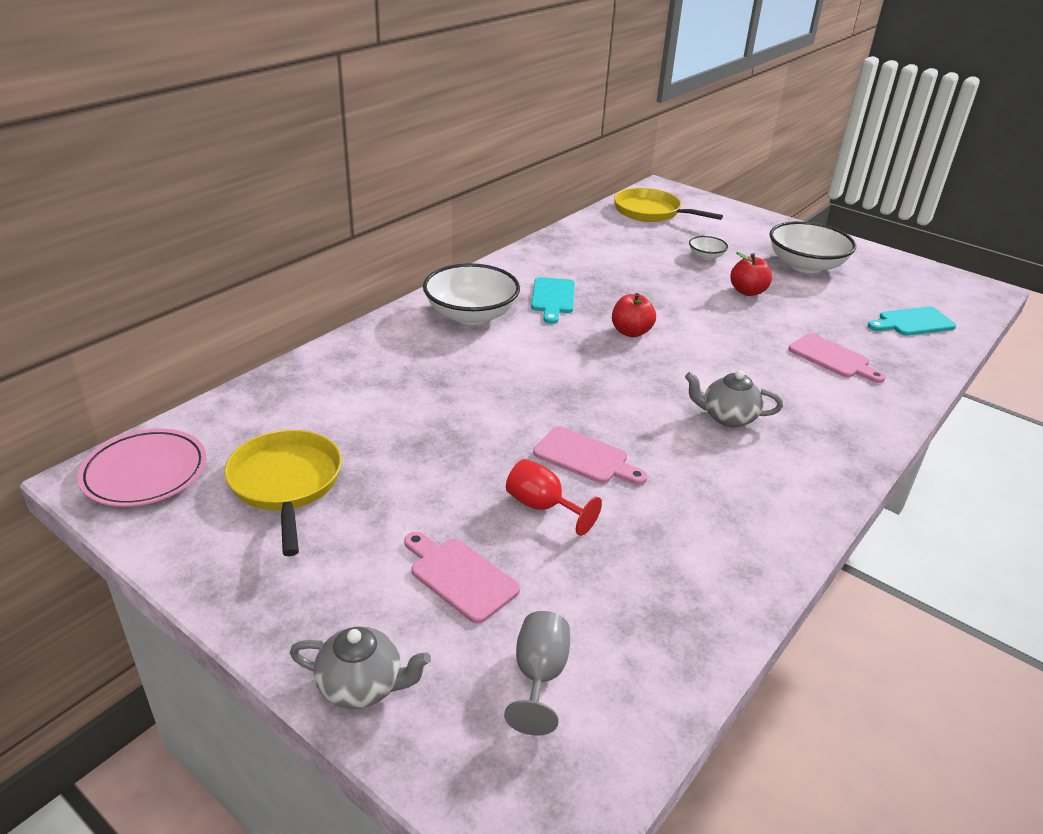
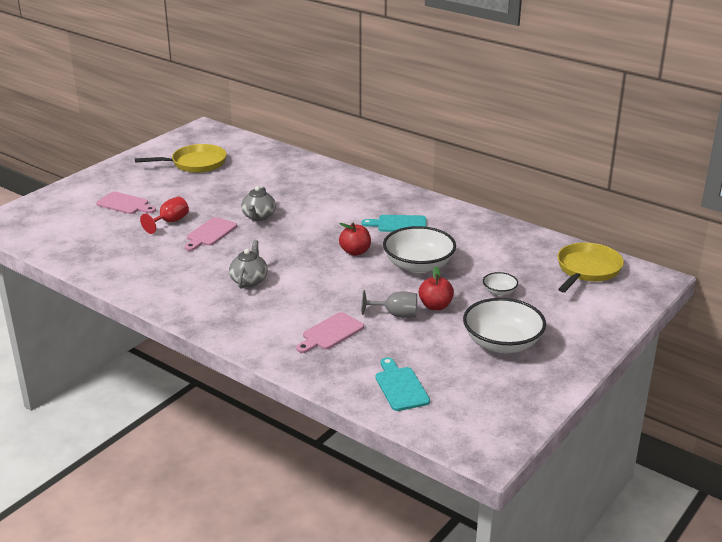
camera: 90 degrees right, 5 degrees down
pink plate [77,429,206,507] -> none
grey teapot [290,626,431,709] -> grey teapot moved to [241,186,276,221]
pink cutting board [404,532,520,624] -> pink cutting board turned 75 degrees clockwise [96,192,156,214]
white bowl [423,263,520,325] -> white bowl moved to [383,226,456,273]
grey goblet [504,611,570,735] -> grey goblet moved to [361,290,417,318]

